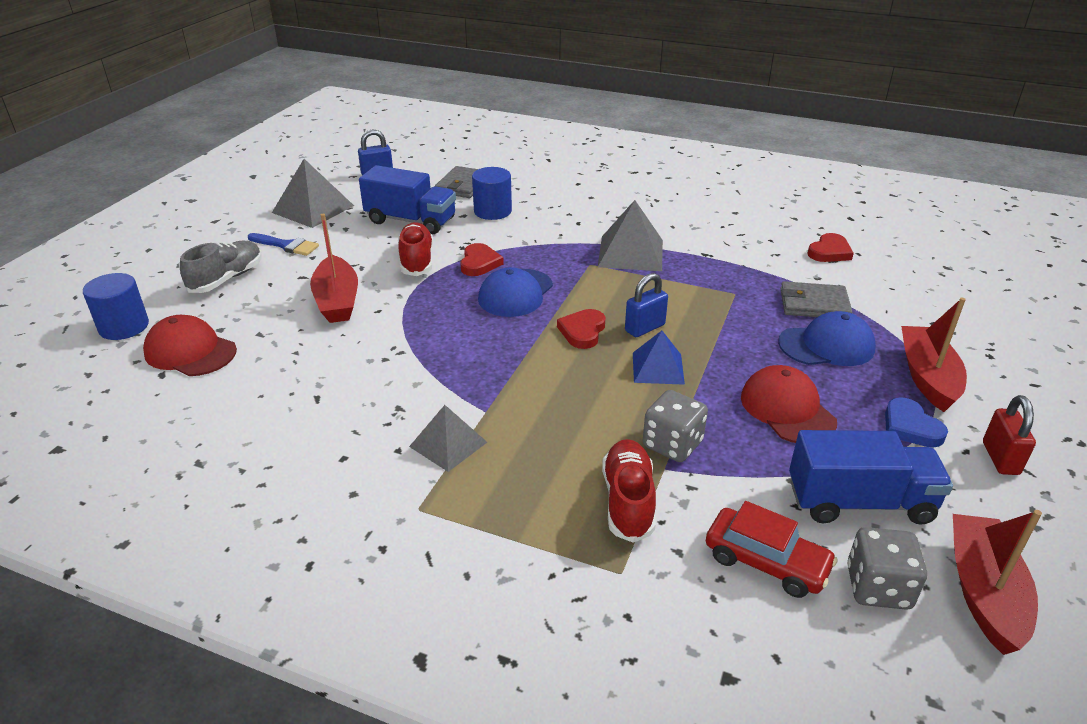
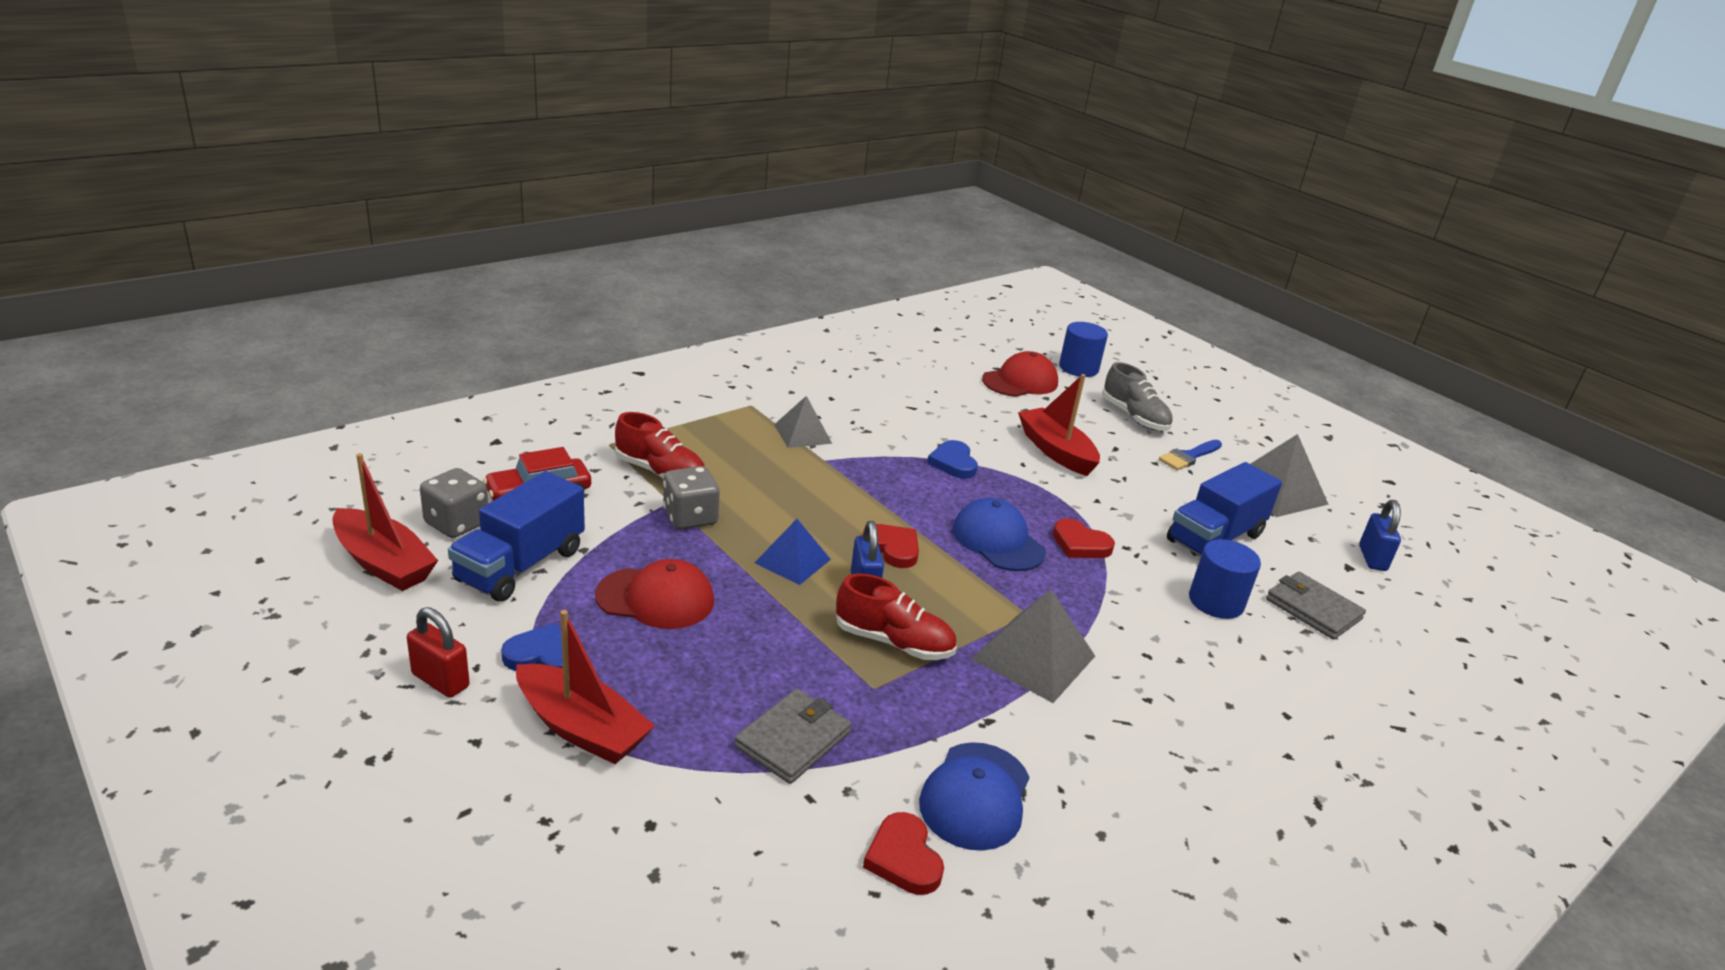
camera: 115 degrees right, 5 degrees down
red boat [310,214,358,323] -> red boat turned 45 degrees clockwise [1018,374,1100,476]
red shoe [398,222,433,276] -> red shoe moved to [836,574,957,660]
blue cap [778,311,876,366] -> blue cap moved to [919,742,1029,851]
none -> blue heart [927,440,978,479]

